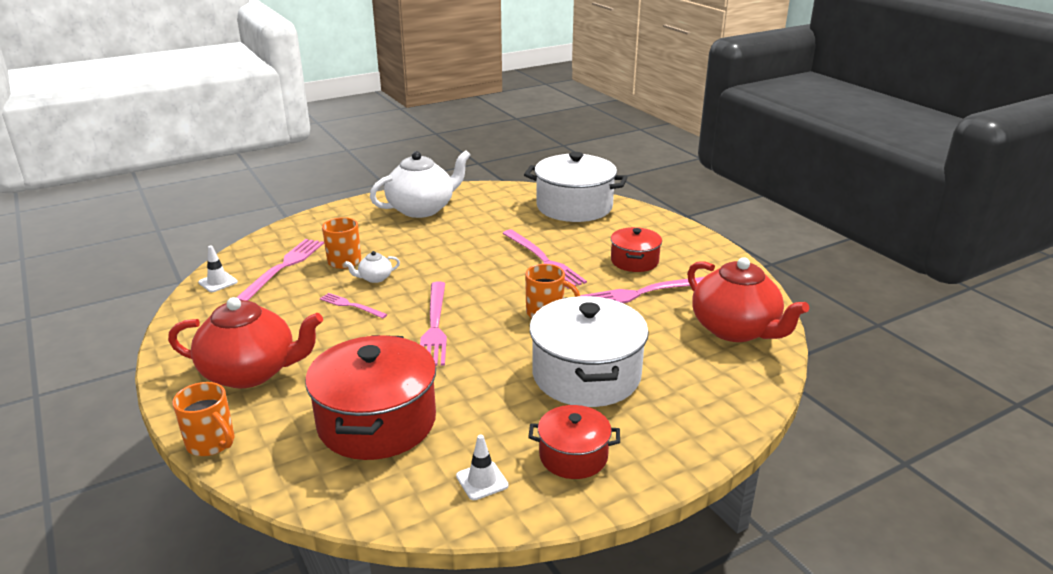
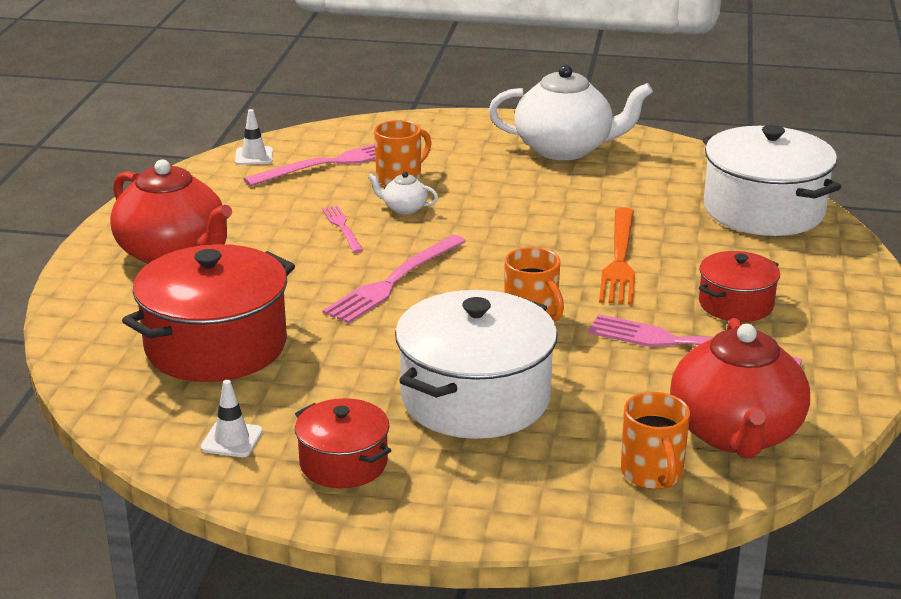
camera: 40 degrees right, 0 degrees up
orange mug [172,382,234,456] -> orange mug moved to [621,392,690,489]
pink fork [502,230,587,289] -> orange fork [599,207,635,305]

